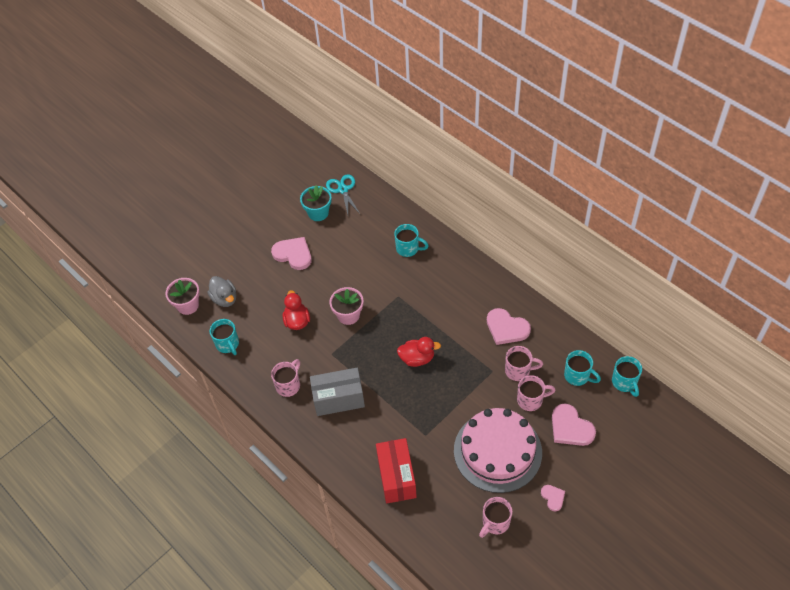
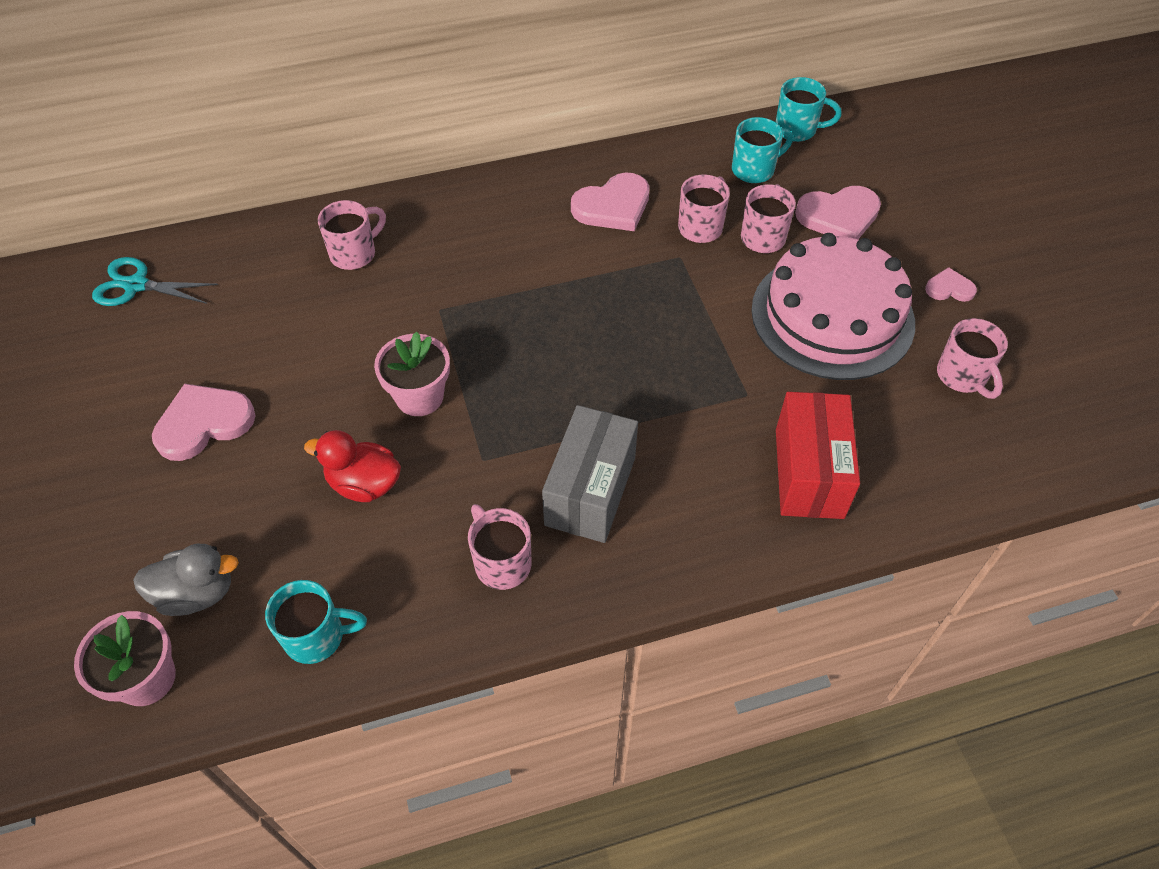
camera: 65 degrees left, 0 degrees up
turquoise flower pot [300,185,332,221] -> none
red box [376,438,417,504] -> red box turned 75 degrees clockwise [776,392,860,519]
turquoise mug [394,224,429,257] -> pink mug [318,200,386,270]
red duck [397,337,441,367] -> none

